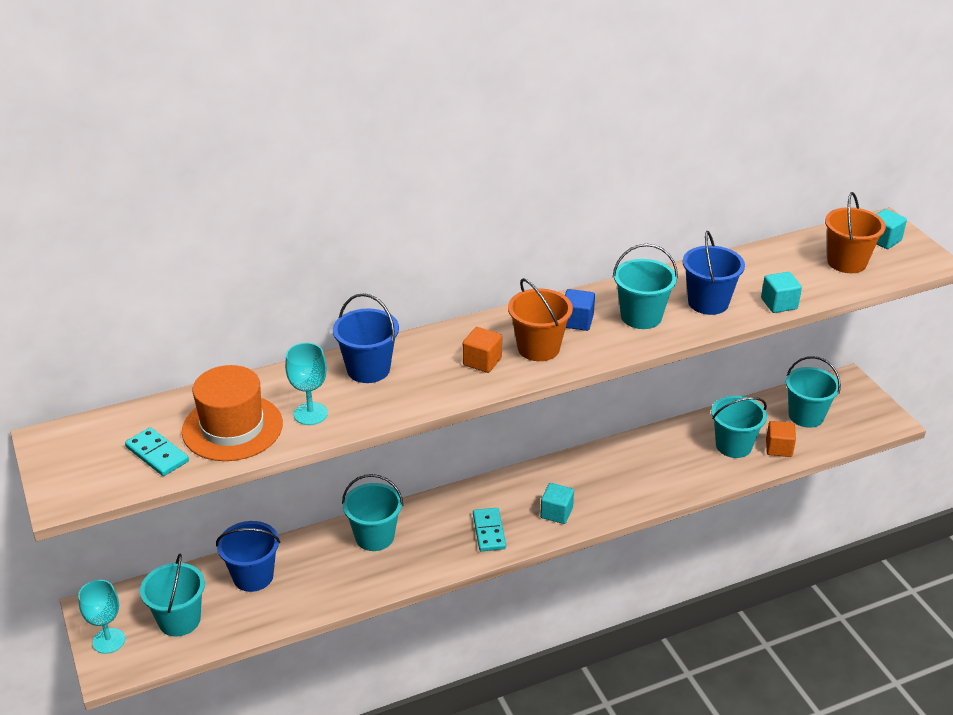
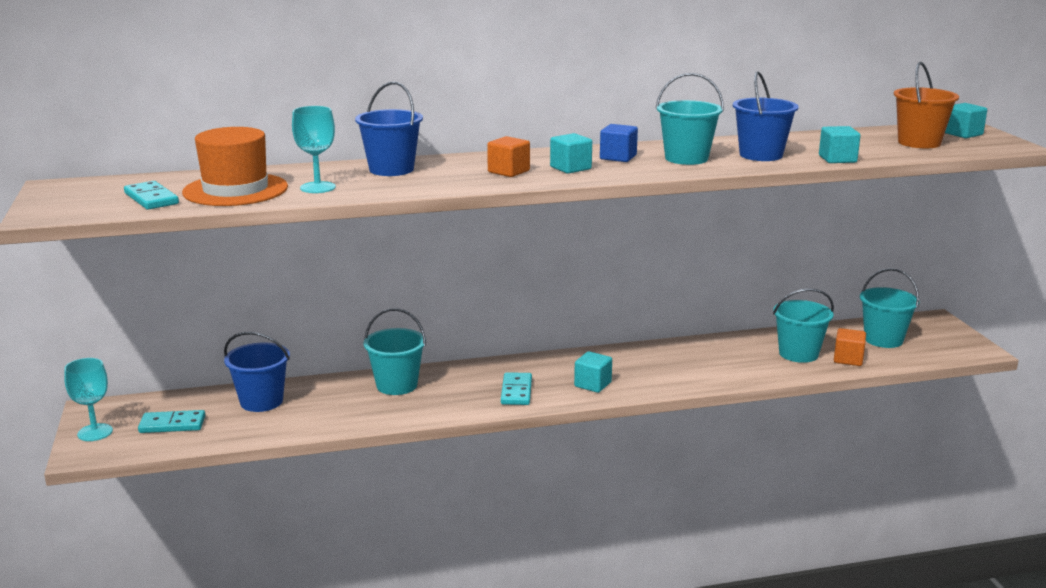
camera: 10 degrees right, 15 degrees down
turquoise bucket [140,554,205,636] -> turquoise domino [138,410,205,433]
orange bucket [508,278,573,361] -> turquoise cube [550,133,592,174]

